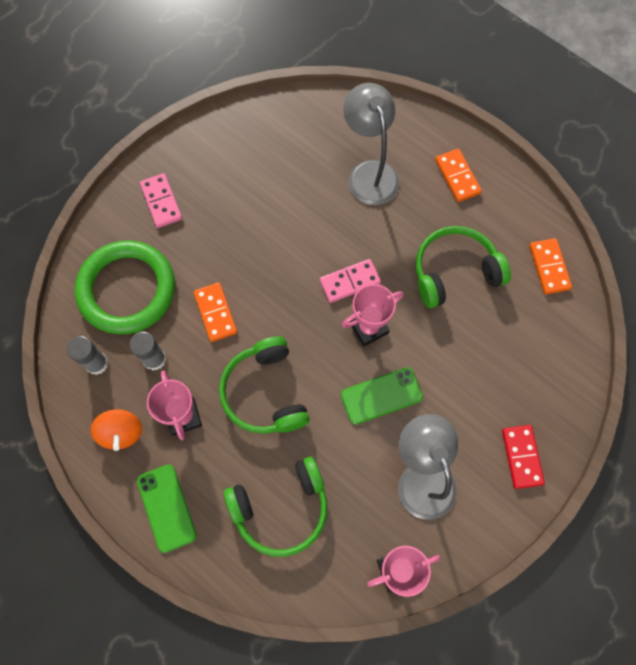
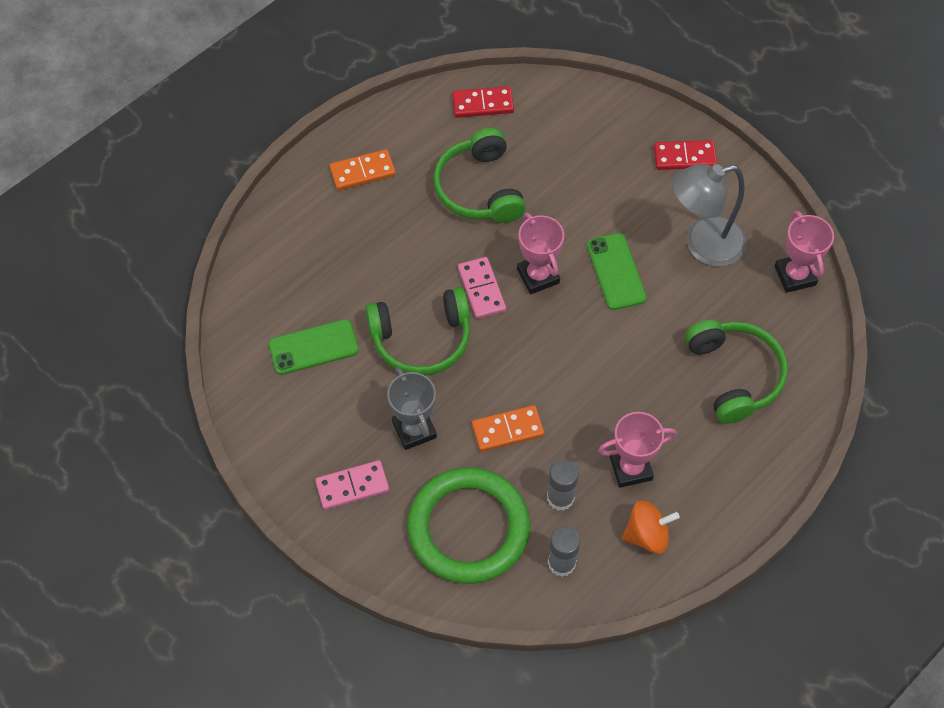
camera: 85 degrees left, 10 degrees down
green phone [137,464,197,553] -> green phone moved to [269,319,359,375]
green headphones [219,336,310,434] -> green headphones moved to [365,287,470,375]
grey lamp [343,83,399,205] -> none
orange domino [530,238,572,294] -> red domino [452,86,514,118]
none -> grey trophy [387,367,437,450]

